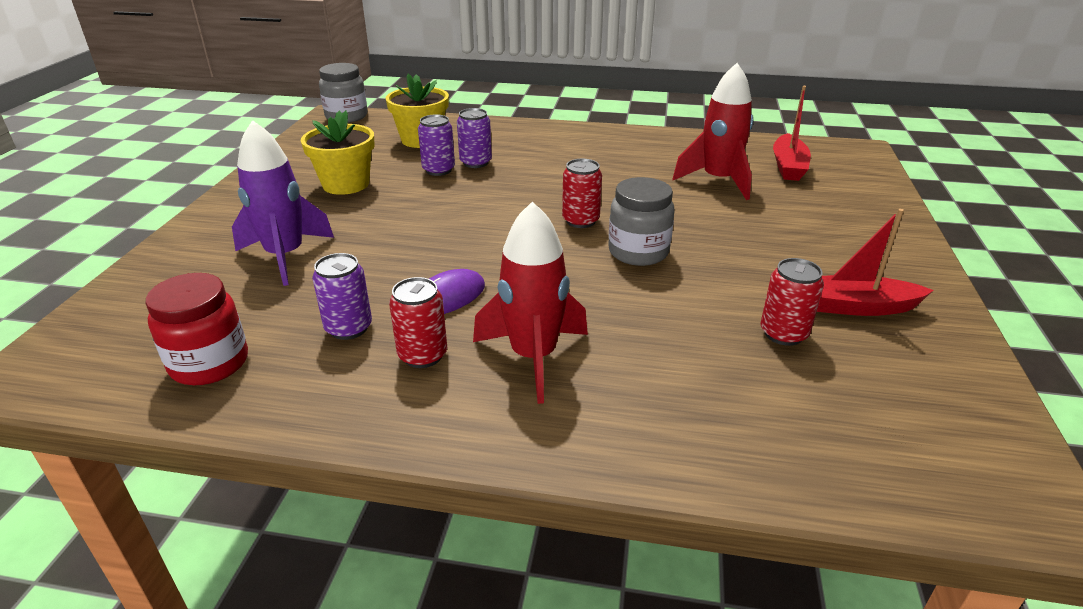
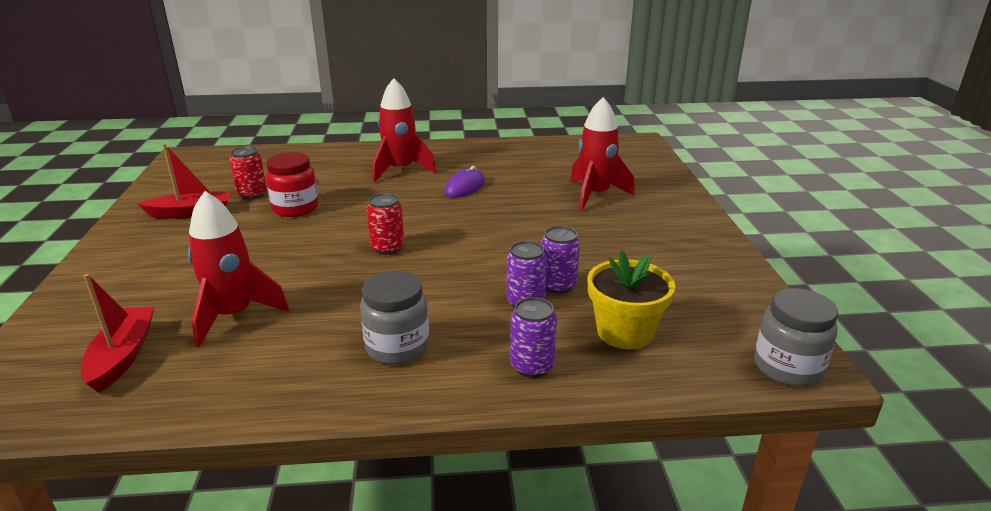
camera: 165 degrees right, 5 degrees down
red jar [146,273,248,385] -> red jar moved to [266,152,318,217]
purple rocket [232,120,334,286] -> red rocket [570,97,635,211]
yellow flower pot [301,110,375,195] -> none
purple can [312,253,372,340] -> purple can moved to [510,297,557,378]
red can [389,277,447,368] -> none
grey jar [608,177,675,266] -> grey jar moved to [360,271,429,365]

